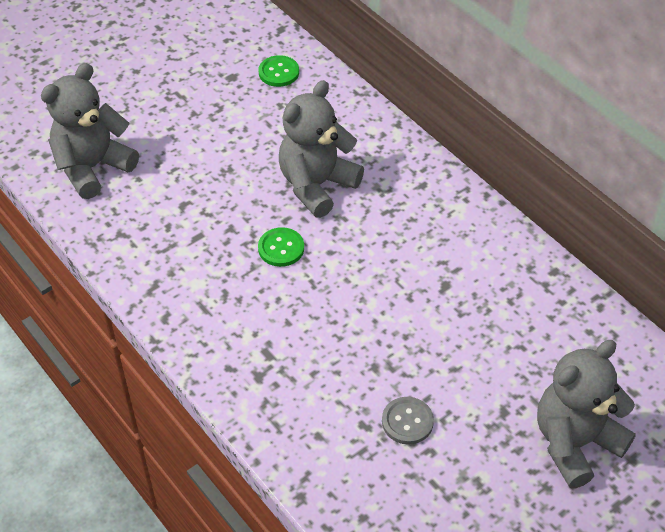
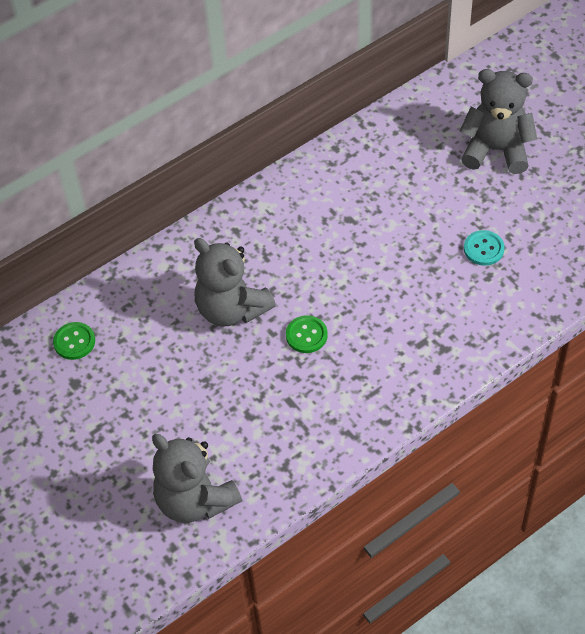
camera: 85 degrees left, 5 degrees up
grey button [382,397,434,444] -> turquoise button [464,230,505,266]
grey teddy bear [537,340,636,489] -> grey teddy bear turned 135 degrees clockwise [460,69,537,174]

